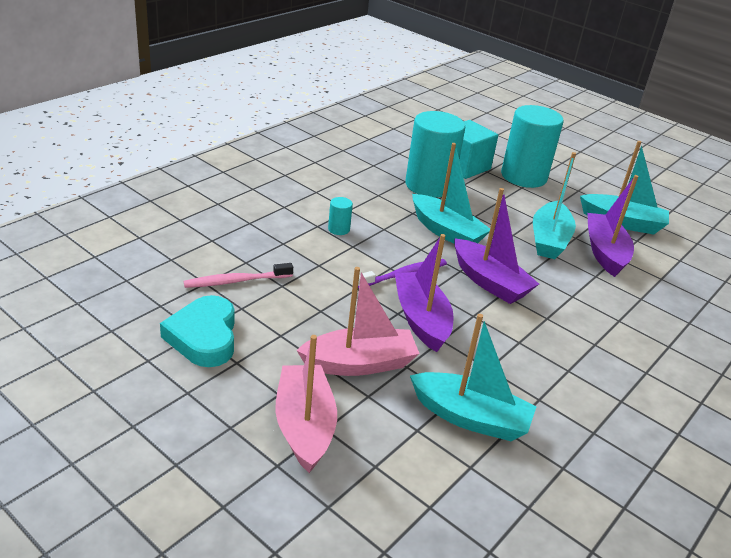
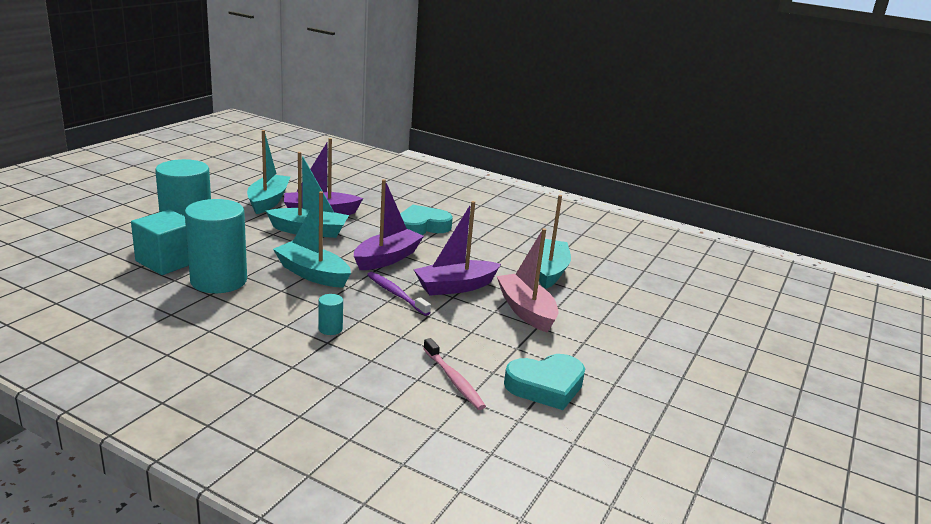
camera: 100 degrees left, 10 degrees down
pink boat [275,335,337,473] -> none
turquoise boat [412,143,490,244] -> turquoise boat turned 90 degrees counterclockwise [273,191,351,288]
none -> turquoise heart [400,205,453,235]

